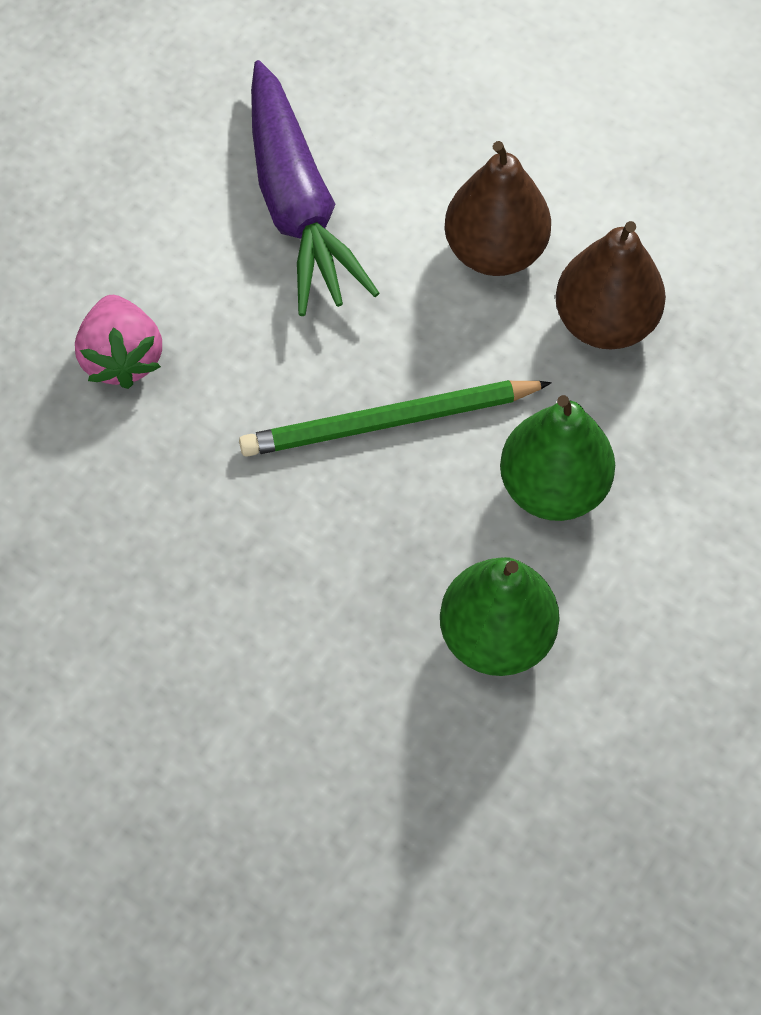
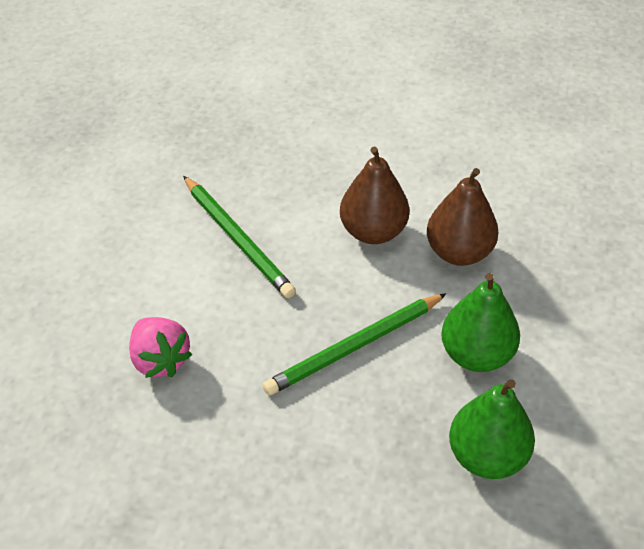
camera: 20 degrees left, 15 degrees down
purple carrot [251,60,380,316] -> green pencil [183,176,296,298]

